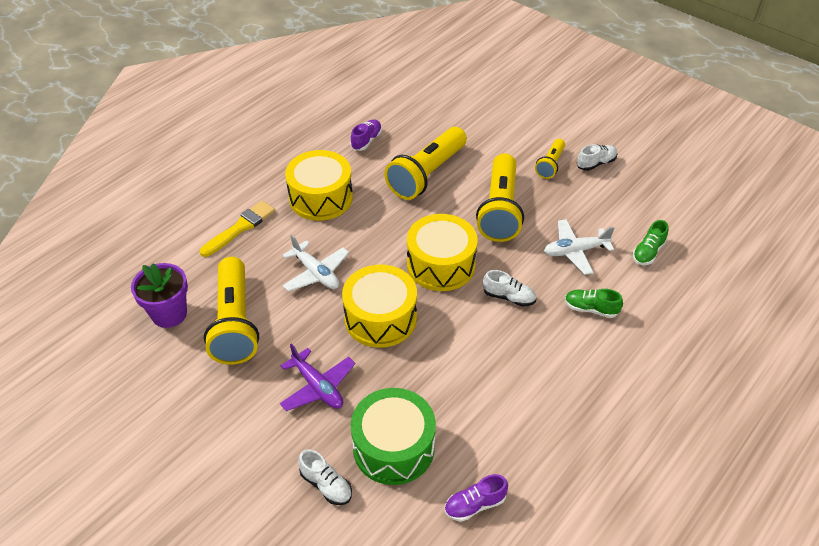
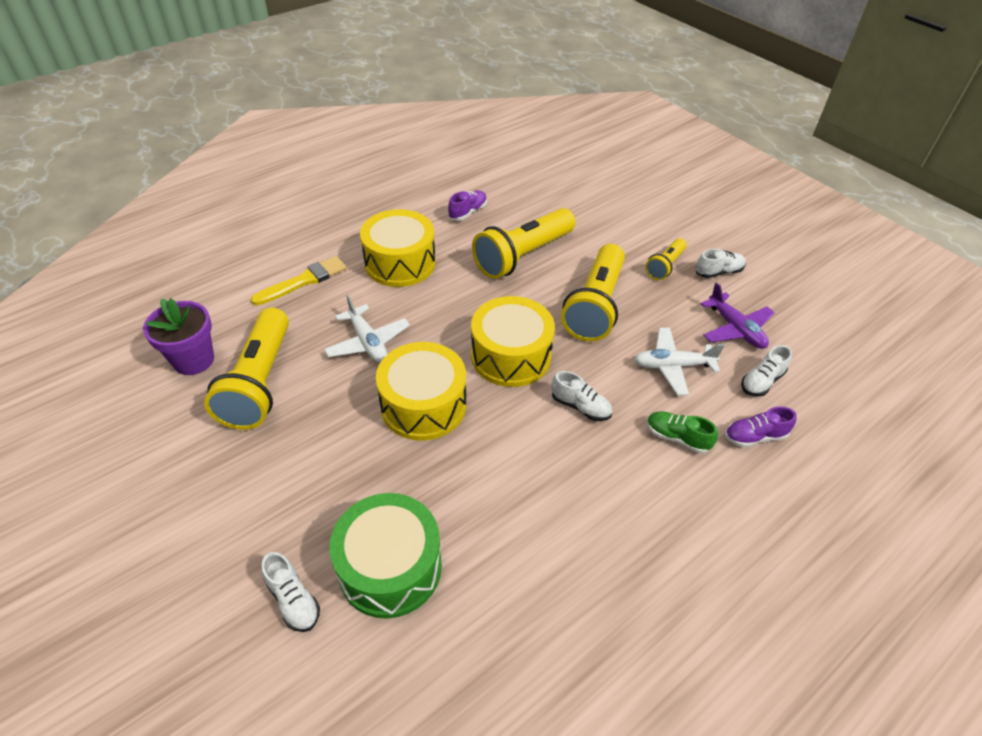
camera: 10 degrees right, 0 degrees up
purple plane [280,343,355,411] -> purple plane moved to [701,282,775,349]
purple shoe [445,474,508,522] -> purple shoe moved to [725,406,797,447]
green shoe [633,220,668,265] -> white shoe [741,345,792,396]

